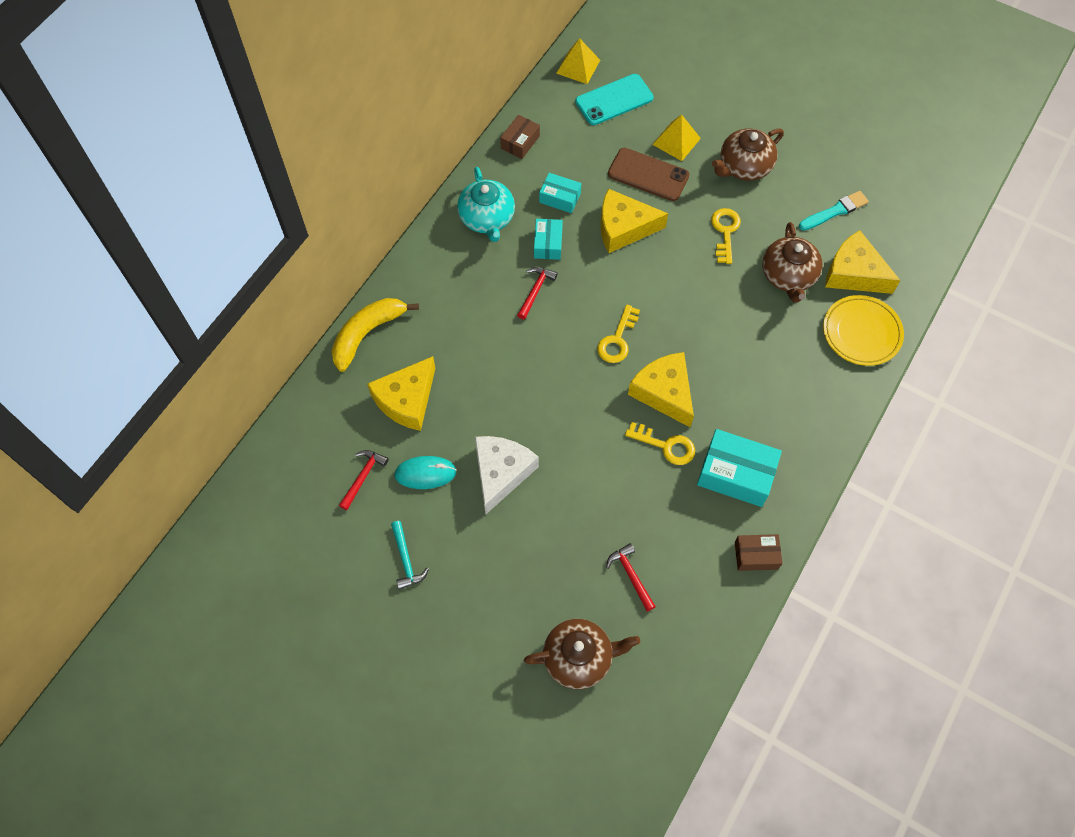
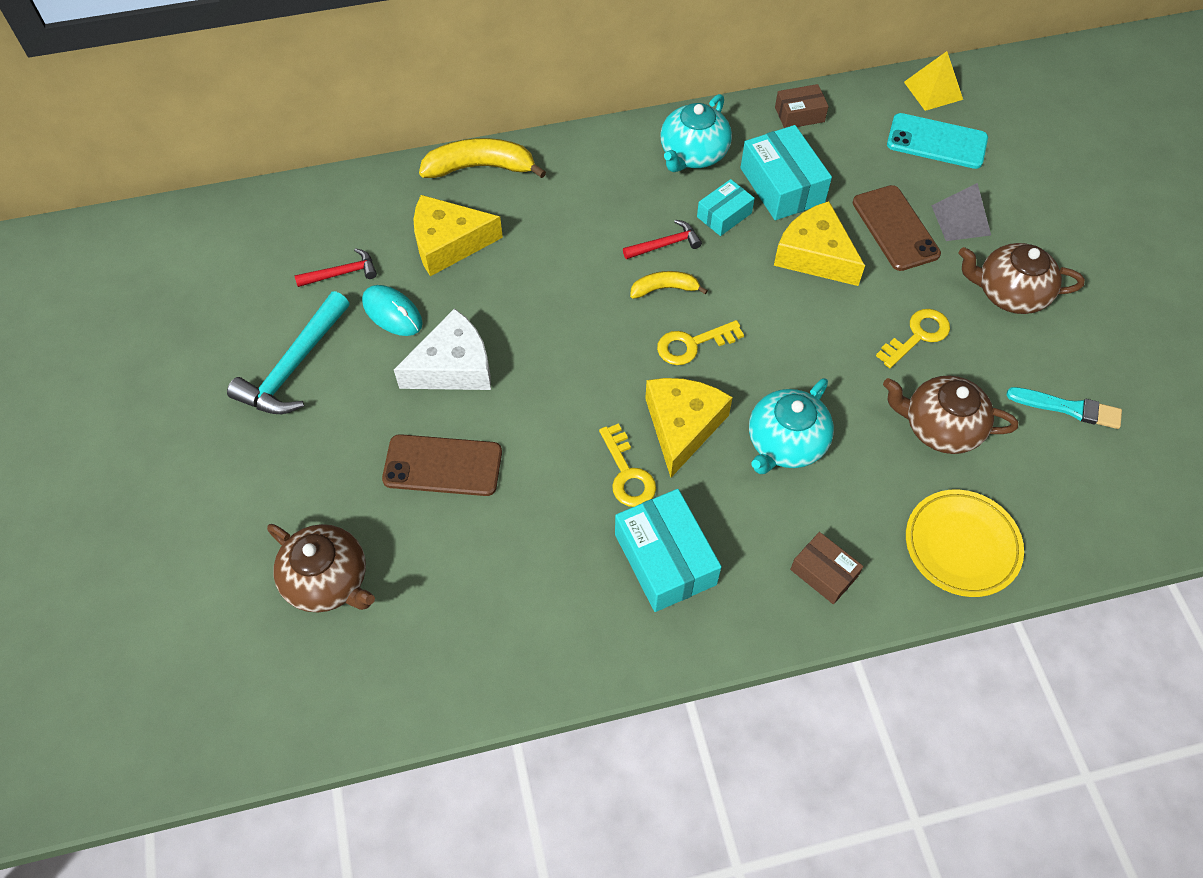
camera: 45 degrees right, 5 degrees down
turquoise hammer [391,521,429,590] -> turquoise hammer [227,291,350,414], size x1.81
turquoise box [539,173,581,213] -> turquoise box [740,125,832,220], size x1.71
red hammer [606,543,656,612] -> none
yellow pyramid [652,114,701,161] -> grey pyramid [931,183,991,241]
brown box [735,534,783,571] -> brown box moved to [790,532,864,604]
brown teapot [762,222,823,303] -> brown teapot turned 60 degrees clockwise [883,376,1018,454]
yellow cheese [825,230,901,294] -> none
none -> brown phone [382,434,502,496]
none -> yellow banana [630,271,708,299]
none -> turquoise teapot [749,378,834,474]

